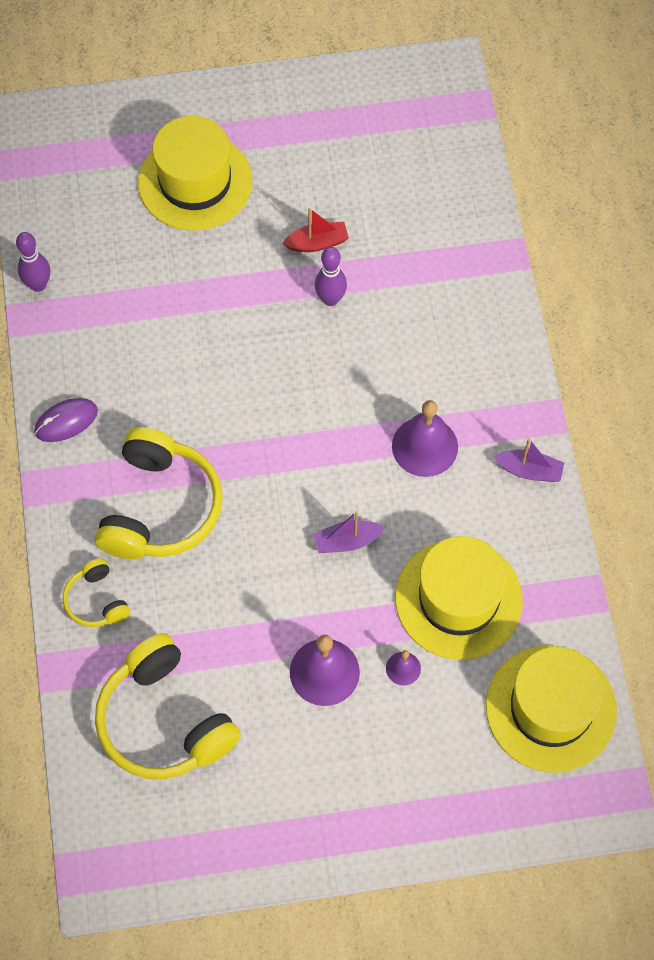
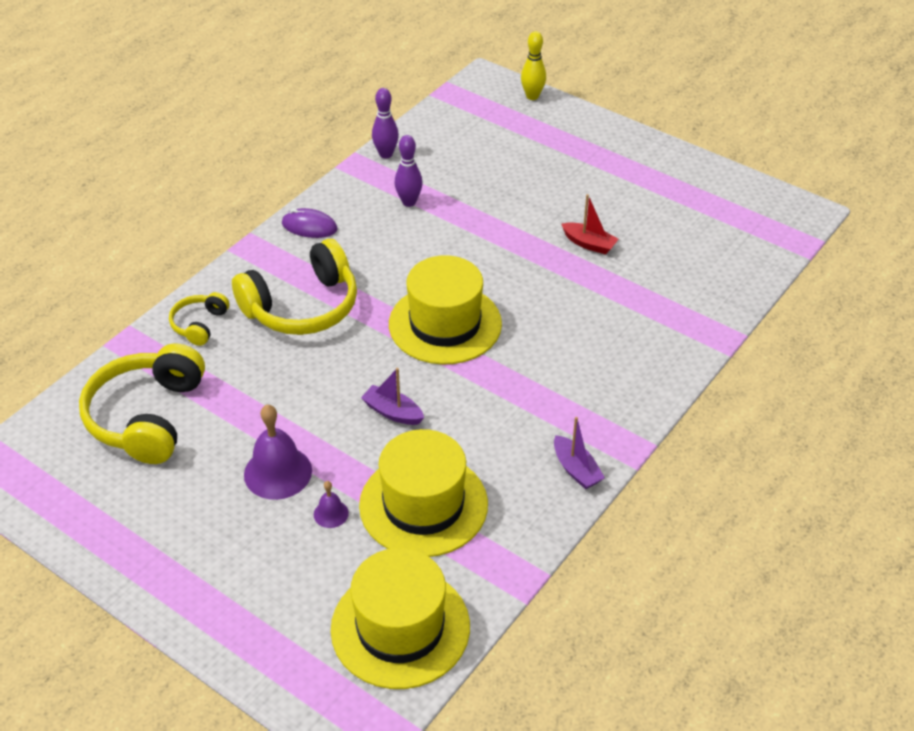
camera: 45 degrees right, 20 degrees down
yellow hat [138,116,252,231] -> yellow hat moved to [389,255,502,365]
purple bowling pin [315,247,347,306] -> purple bowling pin moved to [395,135,423,207]
purple bell [392,400,458,477] -> none
none -> yellow bowling pin [521,31,546,100]

